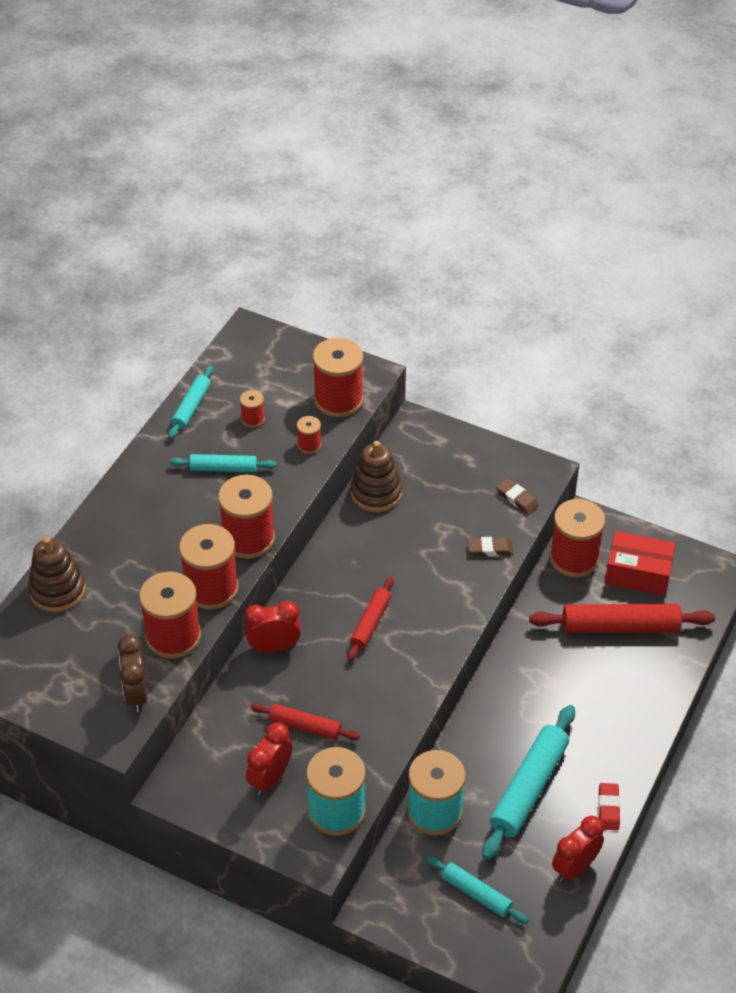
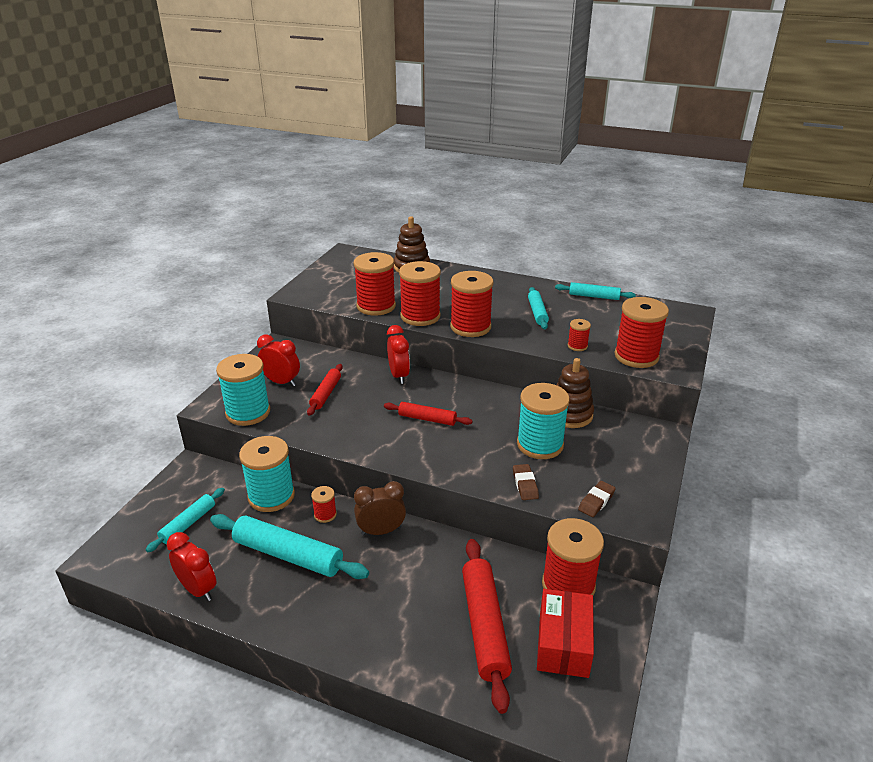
camera: 85 degrees right, 15 degrees down
brown clock [118,634,148,712] -> brown clock moved to [354,481,406,536]
red spool [240,390,265,428] -> red spool moved to [311,486,337,523]
red eraser [598,783,620,830] -> none
none -> turquoise spool [517,383,570,459]

